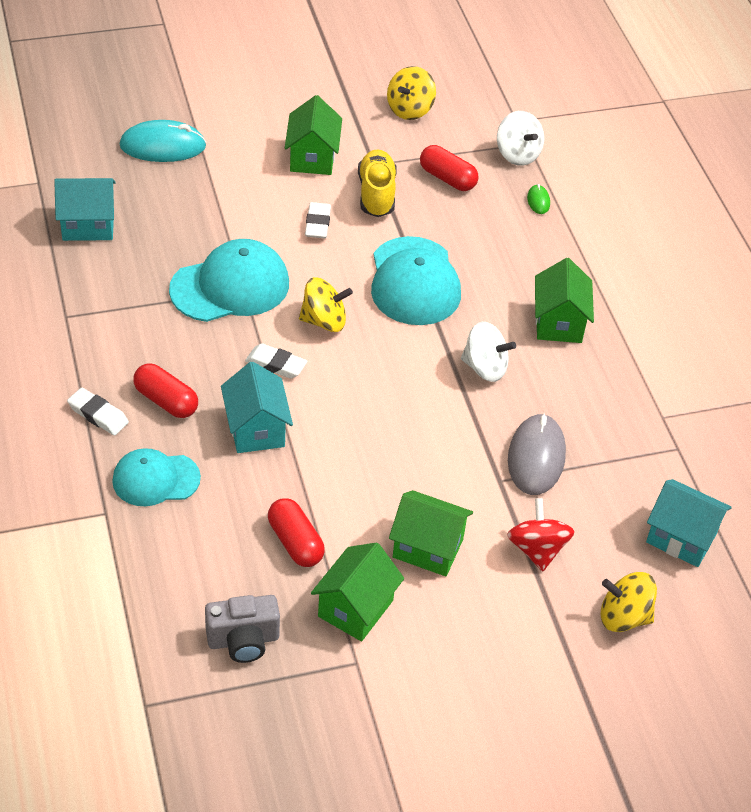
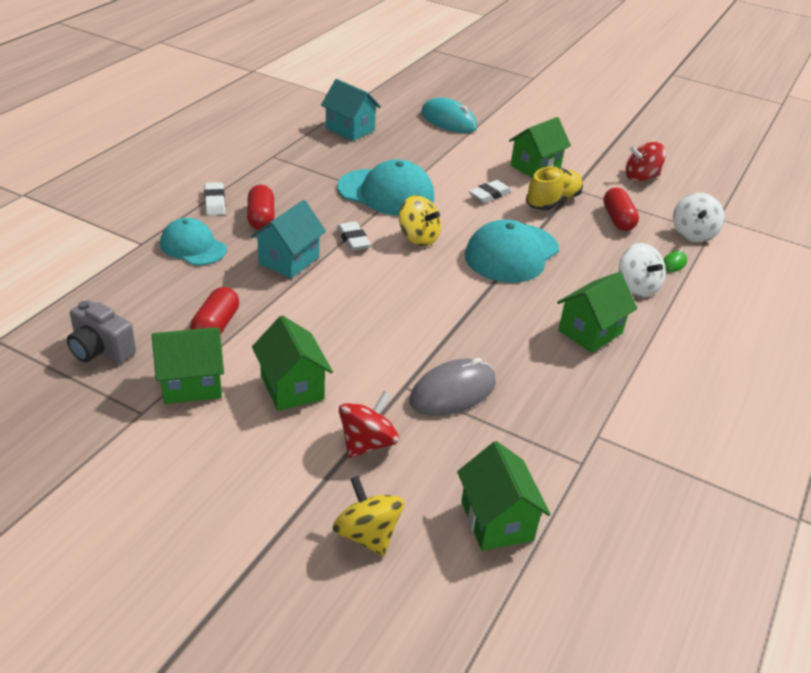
camera: 45 degrees right, 10 degrees down
yellow spinning top [387,66,436,120] -> red spinning top [626,142,666,182]
white spinning top [461,322,516,382] -> white spinning top moved to [619,243,666,297]
turquoise house [646,479,732,567] -> green house [457,441,551,551]

